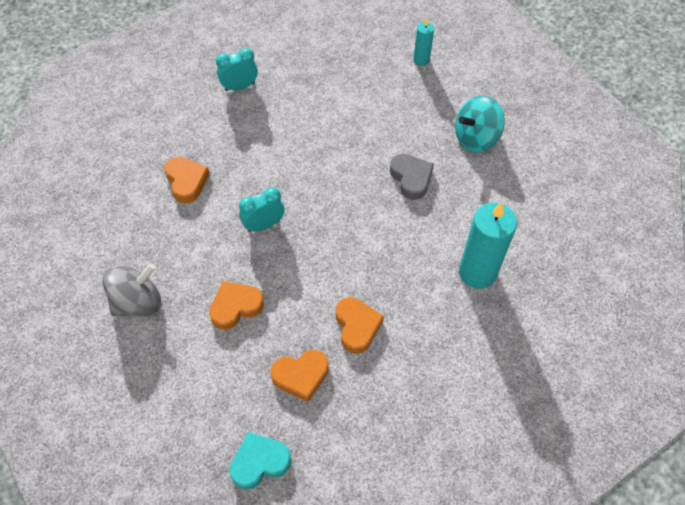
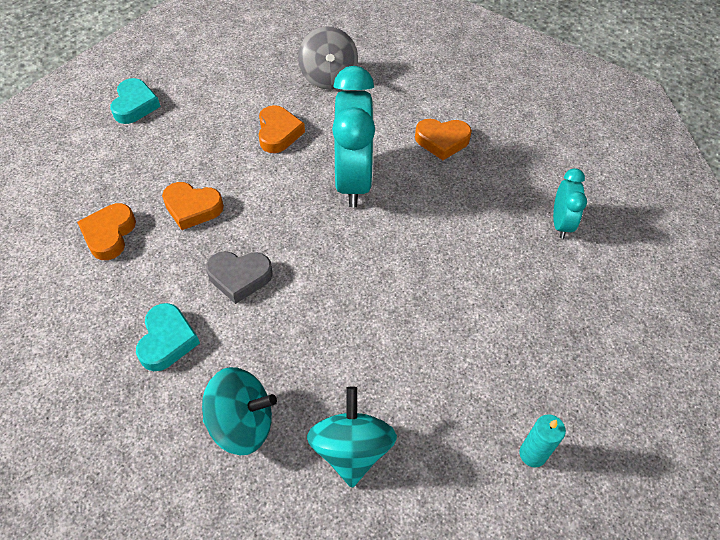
camera: 115 degrees right, 5 degrees down
turquoise clock [239,187,284,232] -> turquoise clock [332,66,375,208], size x1.96
orange heart [271,350,329,402] -> orange heart moved to [77,203,136,260]
grey heart [390,154,434,200] -> grey heart moved to [206,251,273,304]
turquoise candle [459,202,517,289] -> turquoise heart [136,303,200,371]
none -> turquoise spinning top [202,367,277,455]

